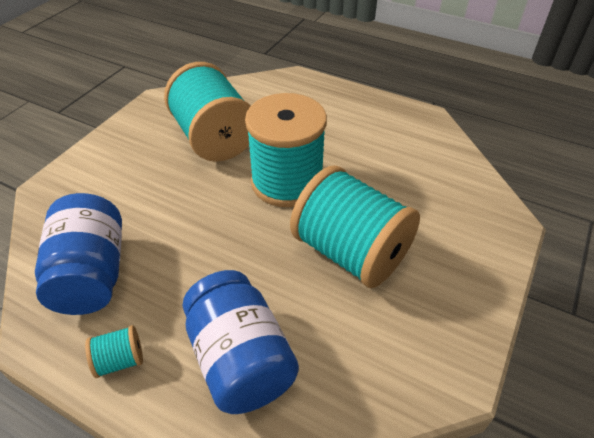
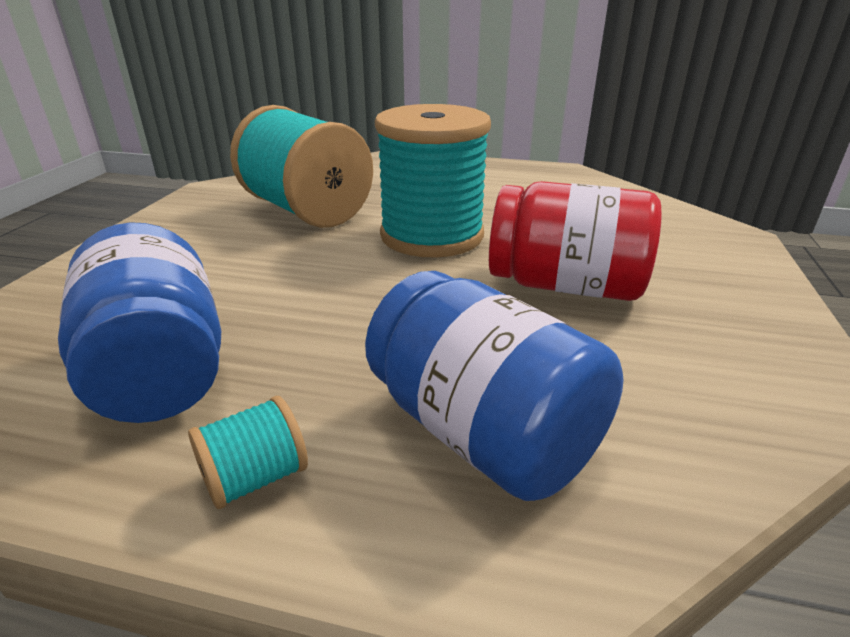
camera: 15 degrees left, 15 degrees down
turquoise spool [290,166,420,288] -> red jar [489,181,662,301]

